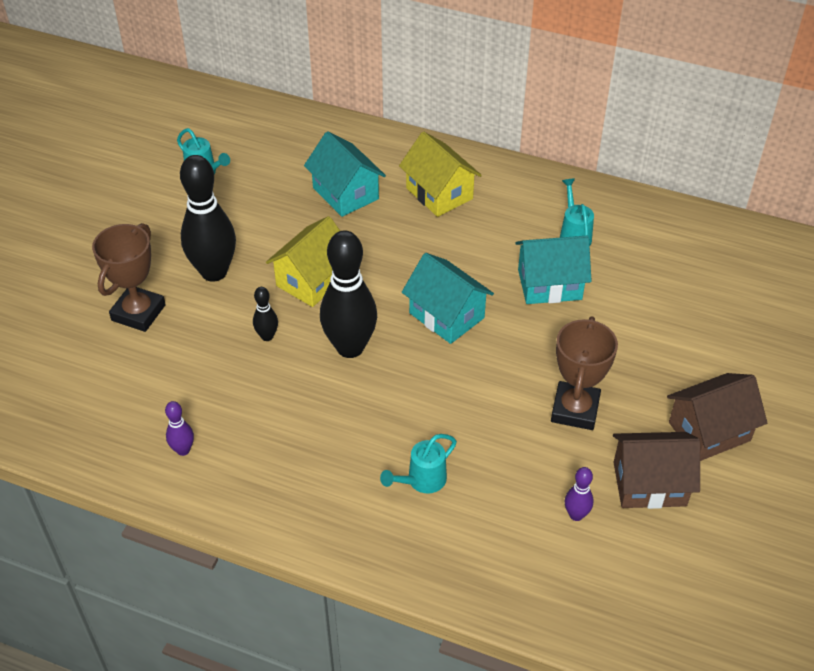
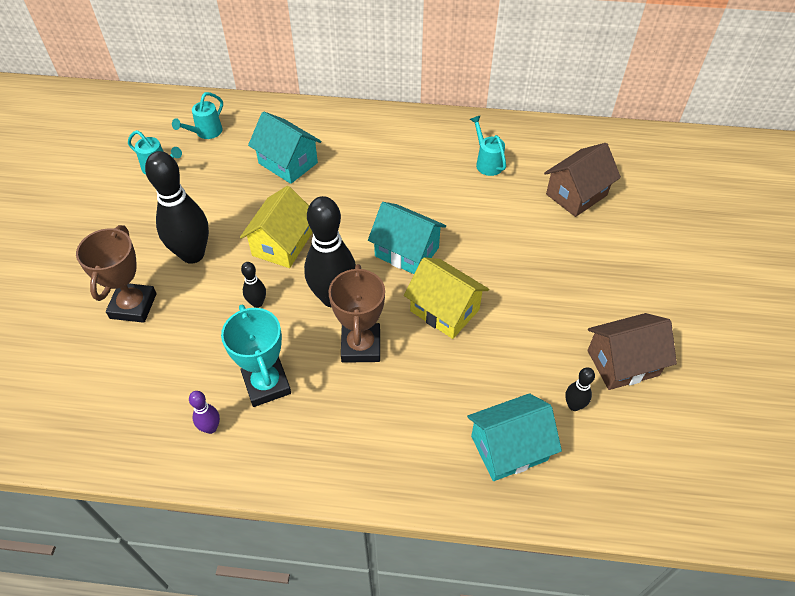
camera: 15 degrees left, 5 degrees up
turquoise watering can [380,434,457,494] -> turquoise watering can moved to [172,92,223,139]
yellow house [399,131,482,217] -> yellow house moved to [404,257,489,339]
turquoise house [515,236,592,304] -> turquoise house moved to [467,393,562,481]
brown trophy [551,316,618,430] -> brown trophy moved to [328,264,385,363]
purple bowling pin [565,467,594,521] -> black bowling pin [565,367,595,411]
brown house [667,373,767,461] -> brown house moved to [544,143,621,217]
none -> turquoise trophy [221,305,291,407]

